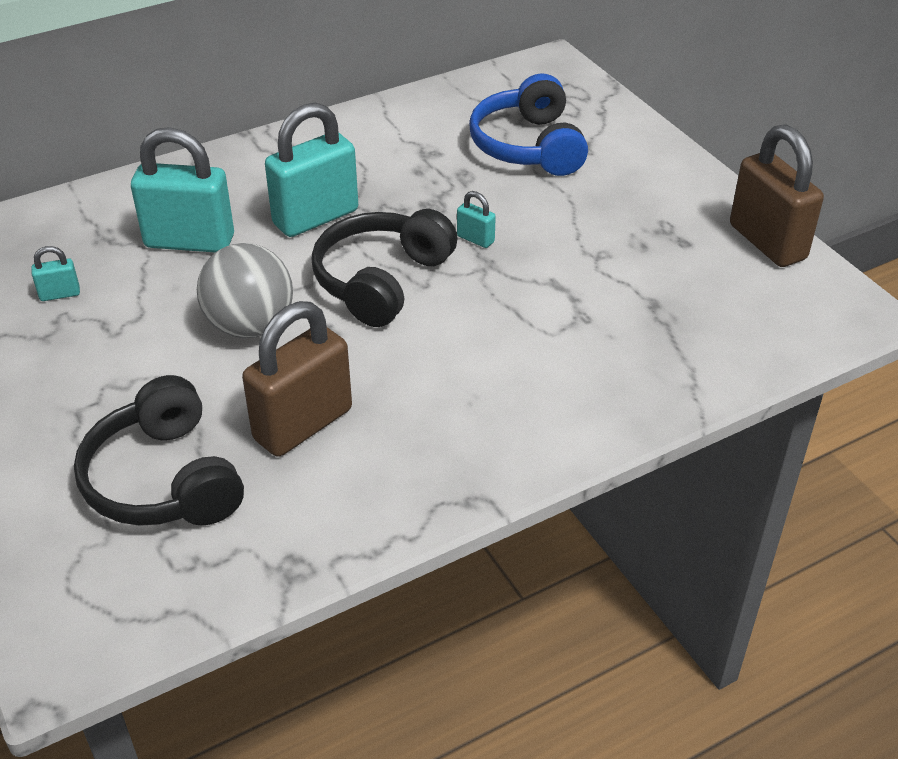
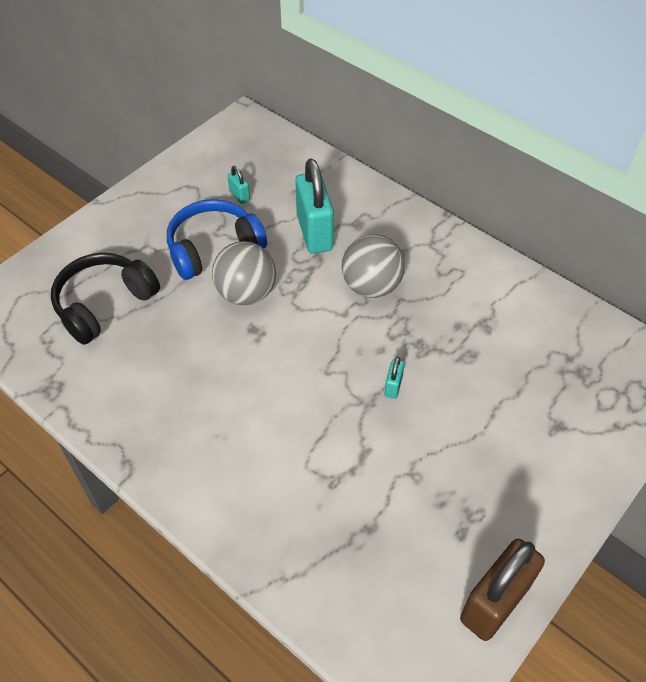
camera: 70 degrees right, 10 degrees up
brown padlock [242,301,352,457] -> none
turquoise padlock [265,103,358,237] -> grey ball [342,234,405,298]
black headphones [311,209,458,327] -> none
blue headphones [469,74,588,176] -> blue headphones moved to [167,199,267,280]

